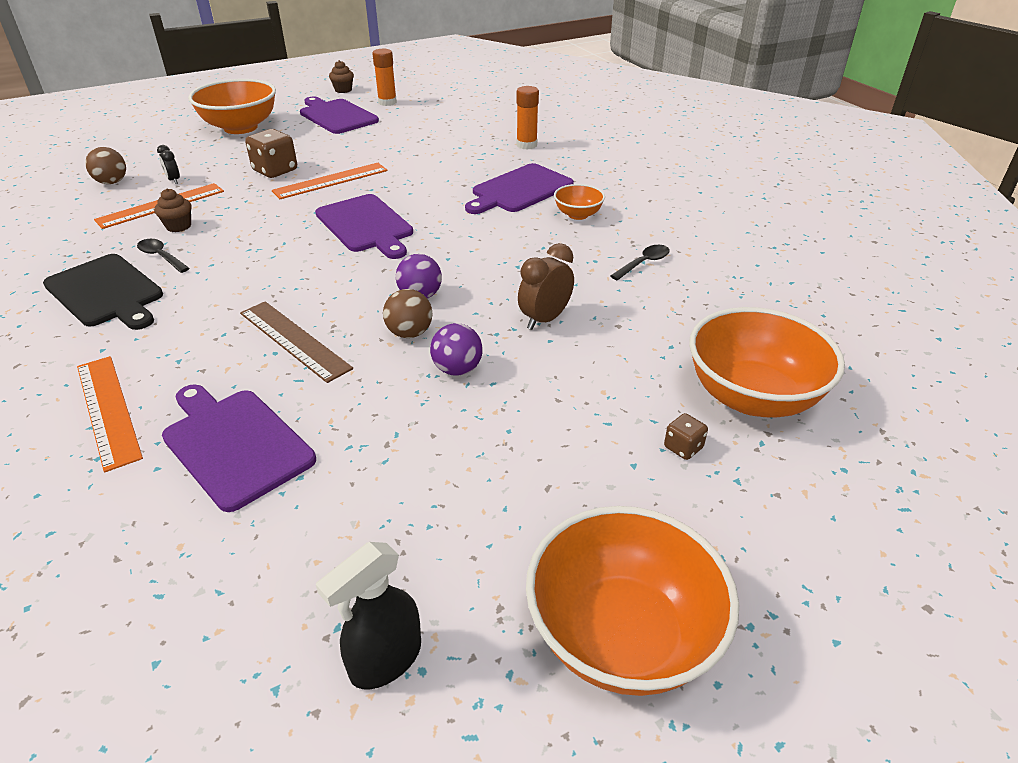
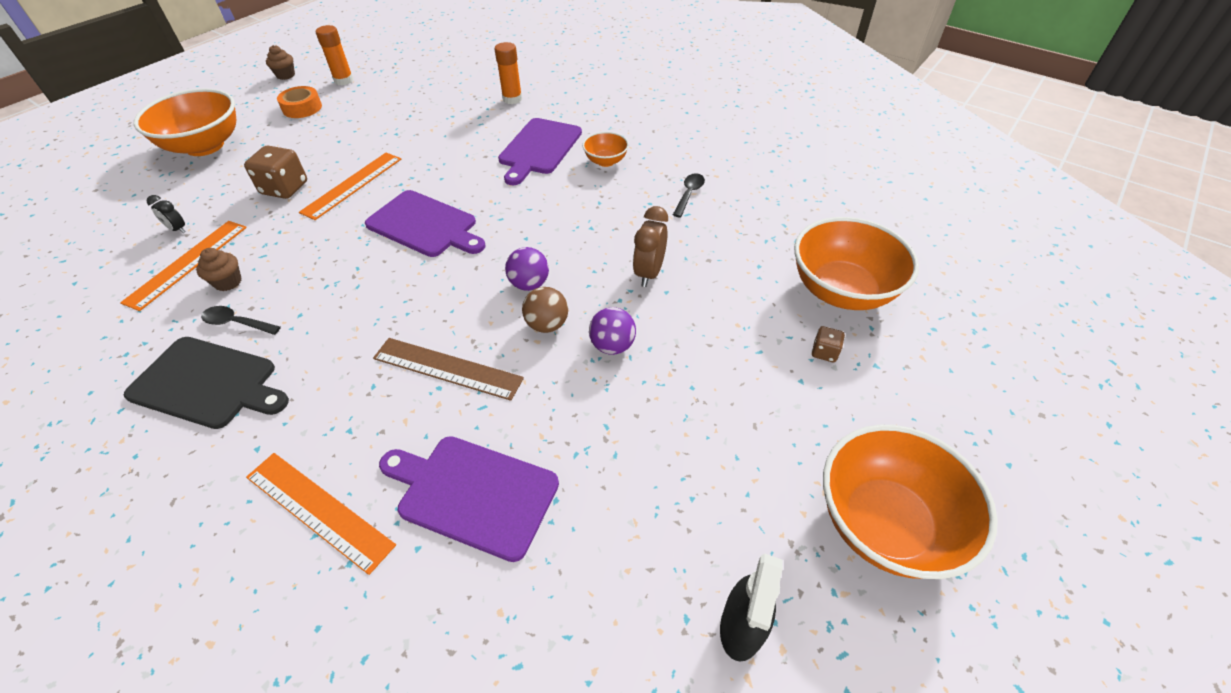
camera: 25 degrees left, 10 degrees up
brown ball [85,147,126,184] -> none
purple cutting board [300,96,379,134] -> orange tape [277,86,322,118]

